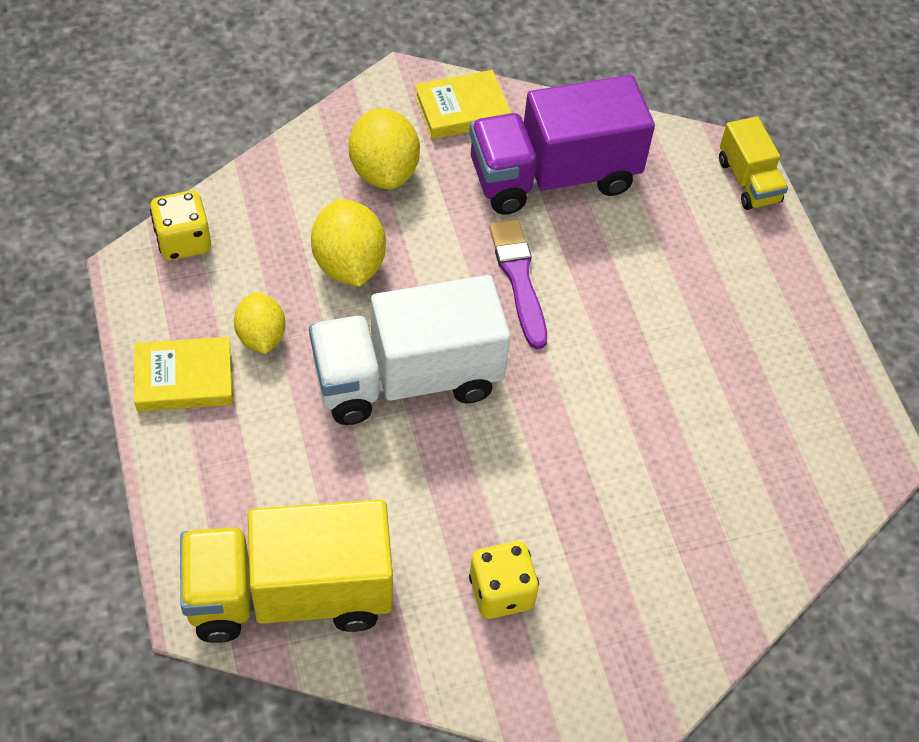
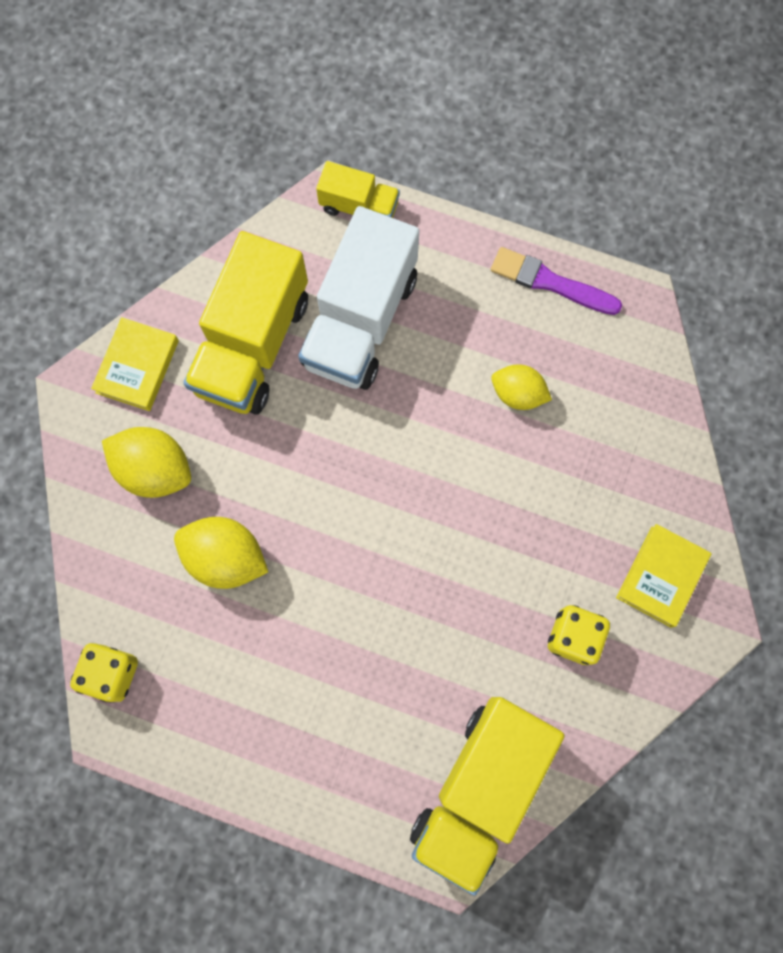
camera: 50 degrees left, 20 degrees up
yellow book [134,337,233,412] -> yellow book moved to [616,524,711,628]
yellow lemon [234,292,286,354] -> yellow lemon moved to [491,364,552,410]
white truck [309,275,510,425] -> white truck moved to [298,206,419,390]
purple truck [469,75,655,215] -> yellow truck [183,231,308,415]
purple brush [489,219,547,349] -> purple brush moved to [491,247,622,315]

